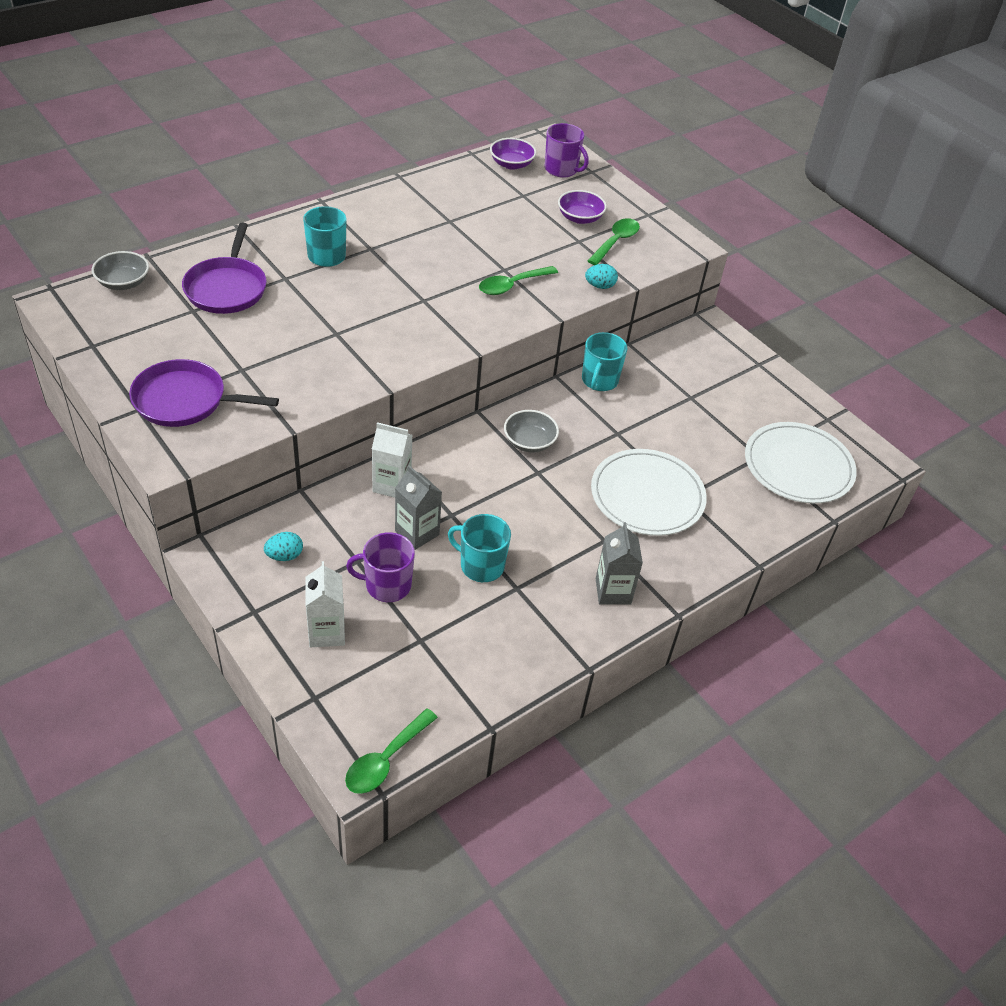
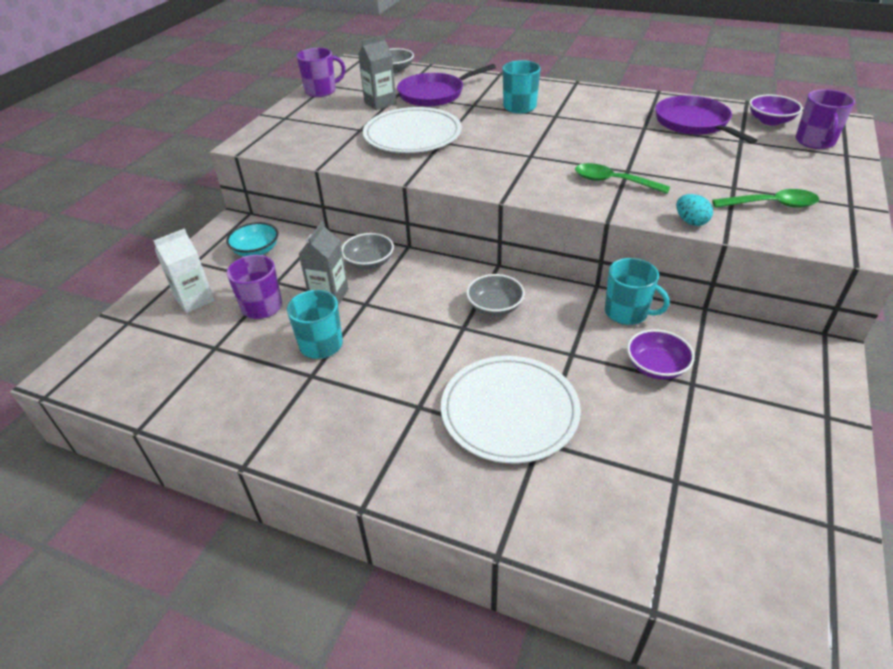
camera: 65 degrees right, 5 degrees down
purple pan [129,359,279,427] -> purple pan moved to [655,96,758,144]
turquoise egg [264,532,303,561] -> turquoise bowl [226,222,278,257]
green spoon [345,708,438,794] -> none
white carton [372,422,412,498] -> grey bowl [341,233,394,269]
purple bowl [558,190,607,224] -> purple bowl moved to [627,329,695,380]
turquoise mug [582,332,627,391] -> turquoise mug turned 135 degrees counterclockwise [605,258,670,325]
grey carton [595,522,643,605] -> grey carton moved to [358,35,396,110]
white plate [745,422,857,504] -> white plate moved to [363,107,462,153]
none -> purple mug [297,48,345,97]

